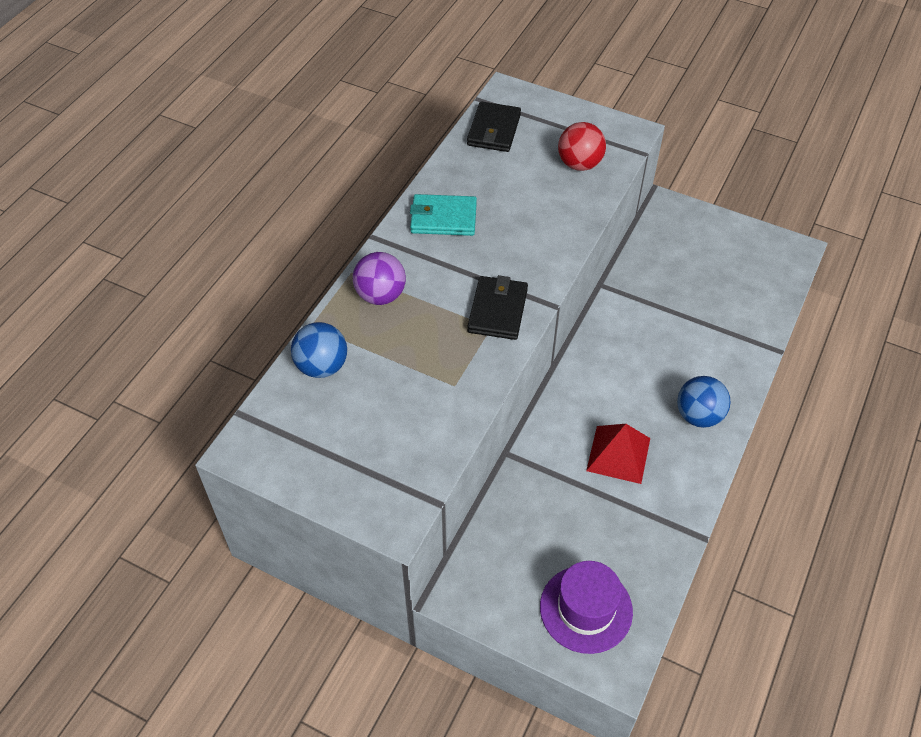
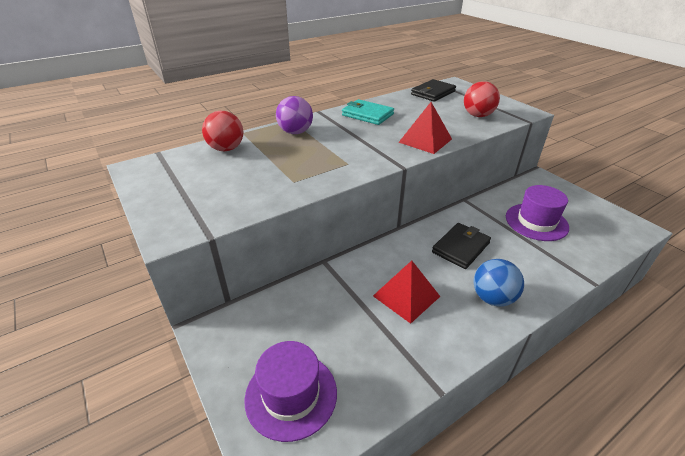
camera: 30 degrees right, 15 degrees down
blue ball [291,322,347,378] -> red ball [202,111,243,151]
black wallet [468,275,528,340] -> black wallet moved to [432,223,491,269]
none -> red pyramid [398,102,452,154]
none -> purple hat [506,185,569,241]

